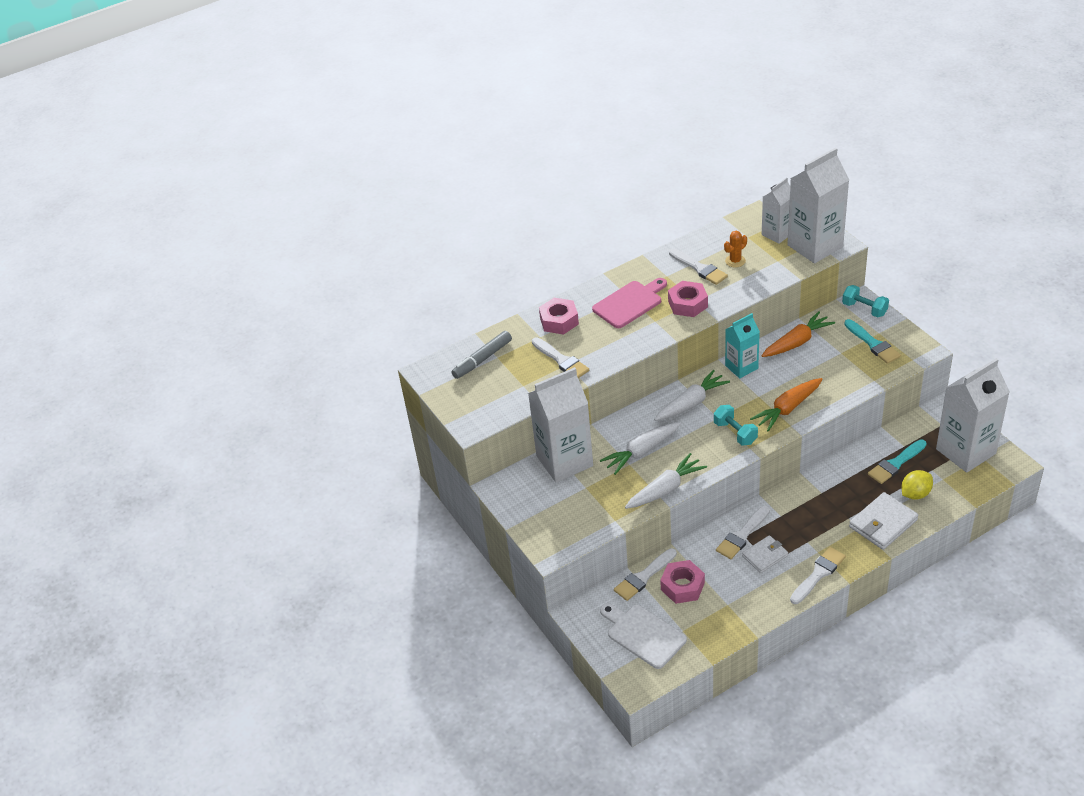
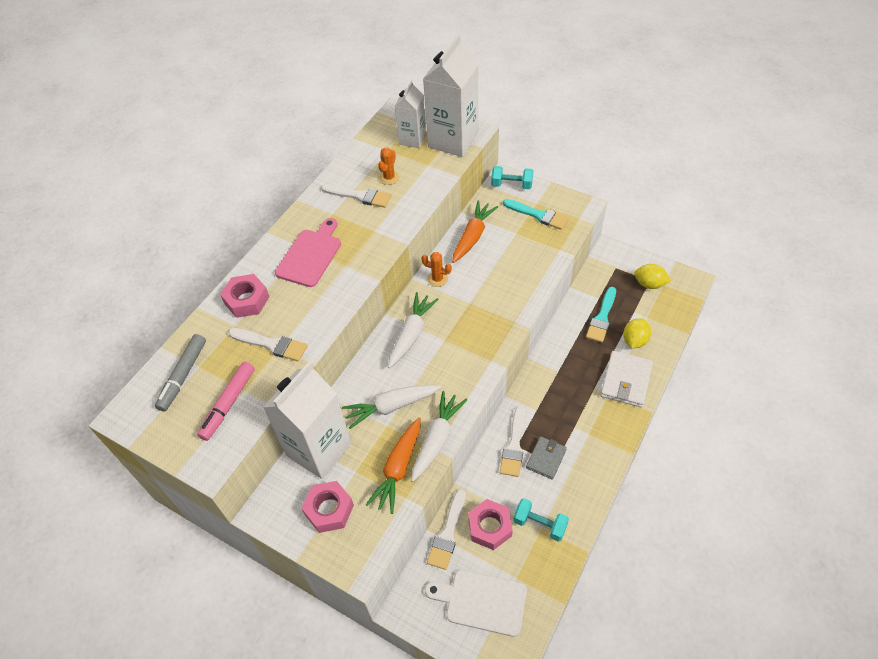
camera: 30 degrees left, 10 degrees up
white carrot [600,422,681,475] -> white carrot turned 45 degrees clockwise [342,385,441,429]
pink nut [668,281,708,317] -> pink nut moved to [301,481,354,533]
turquoise dumbbell [714,405,758,446] -> turquoise dumbbell moved to [513,498,569,542]
turquoise carton [725,313,760,378] -> orange cactus [421,252,452,287]
white wallet [742,535,788,573] -> grey wallet [526,436,567,480]
orange carrot [750,378,823,432] -> orange carrot moved to [366,417,421,514]
white brush [790,547,846,604] -> none
white carton [936,358,1010,473] -> yellow lemon [634,264,671,289]
none -> pink marker [197,362,255,441]

